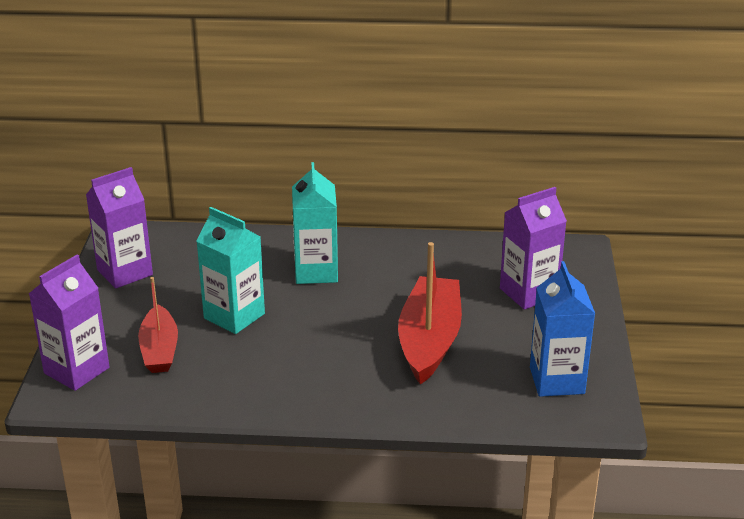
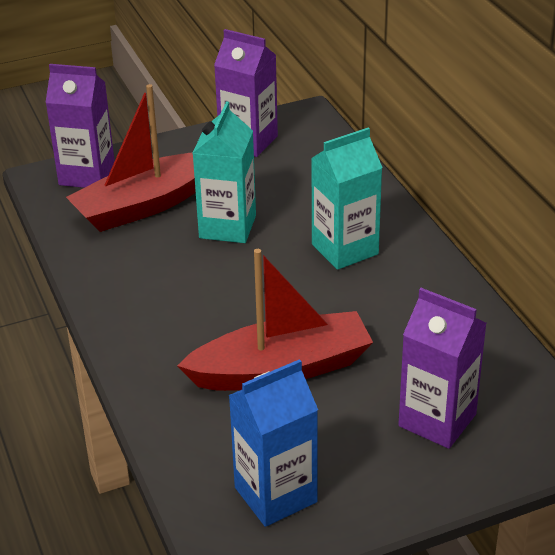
camera: 65 degrees right, 5 degrees up
red boat [138,277,178,373] -> red boat [66,84,196,232], size x1.58

